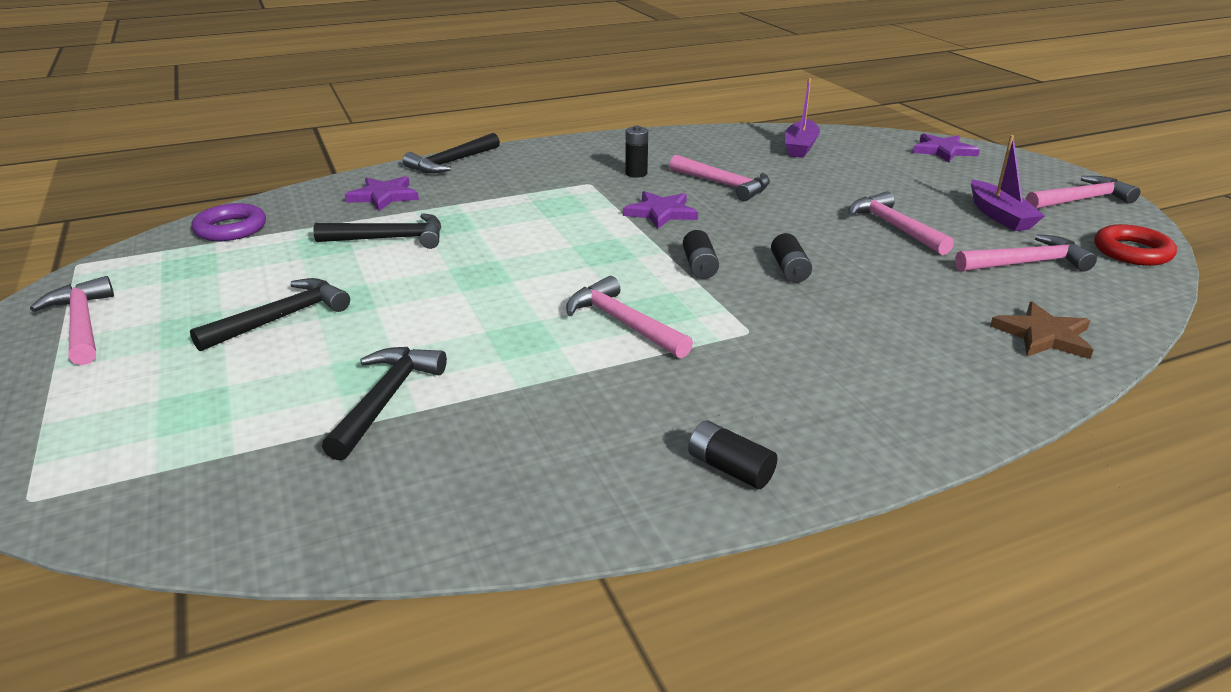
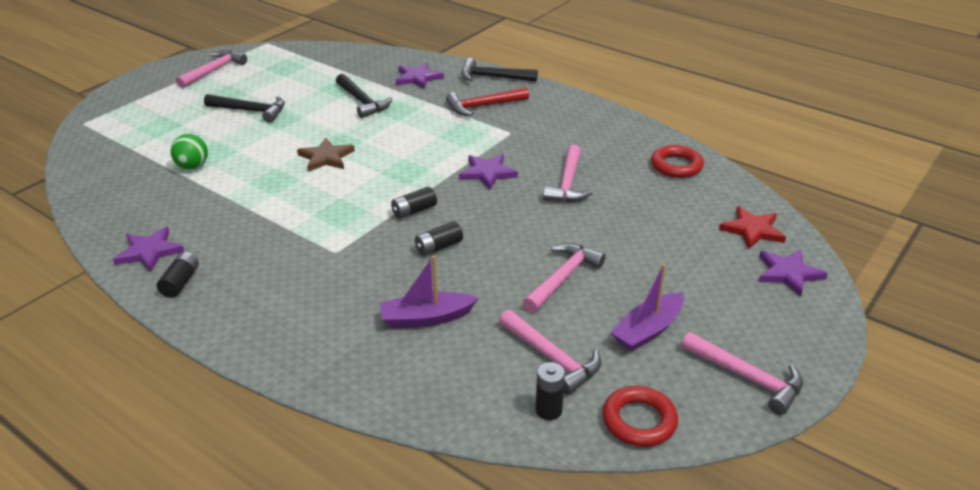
camera: 60 degrees right, 5 degrees up
purple ring [191,203,266,241] -> none
black hammer [322,347,447,461] -> green ball [170,134,208,170]
pink hammer [566,276,693,358] -> none
black battery [625,126,648,178] -> black battery moved to [535,362,565,420]
purple boat [785,78,820,158] -> purple boat moved to [379,255,478,328]
brown star [990,302,1093,359] -> brown star moved to [297,137,355,172]
none -> purple star [113,227,184,273]
none -> red hammer [446,87,529,116]
none -> red ring [651,145,704,178]
none -> red star [719,206,786,249]

